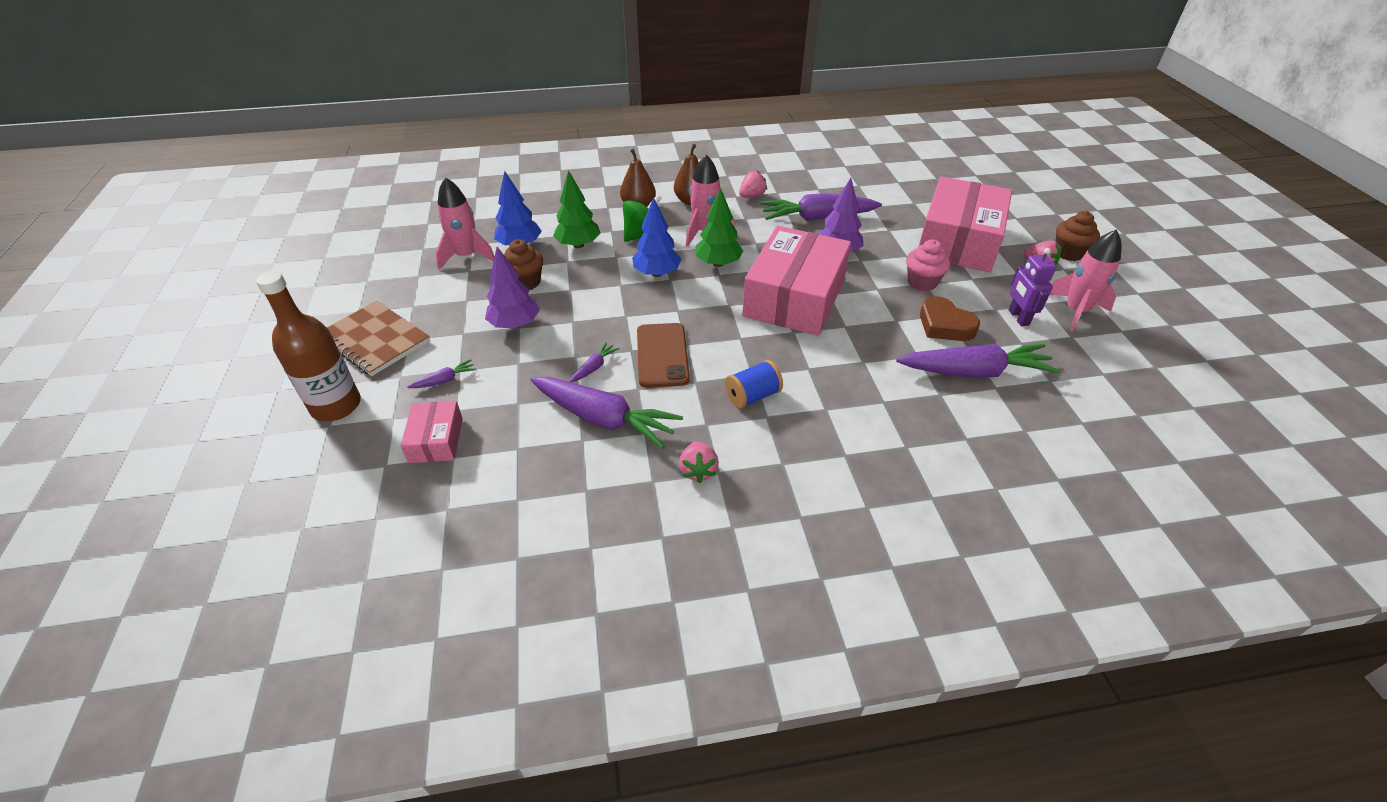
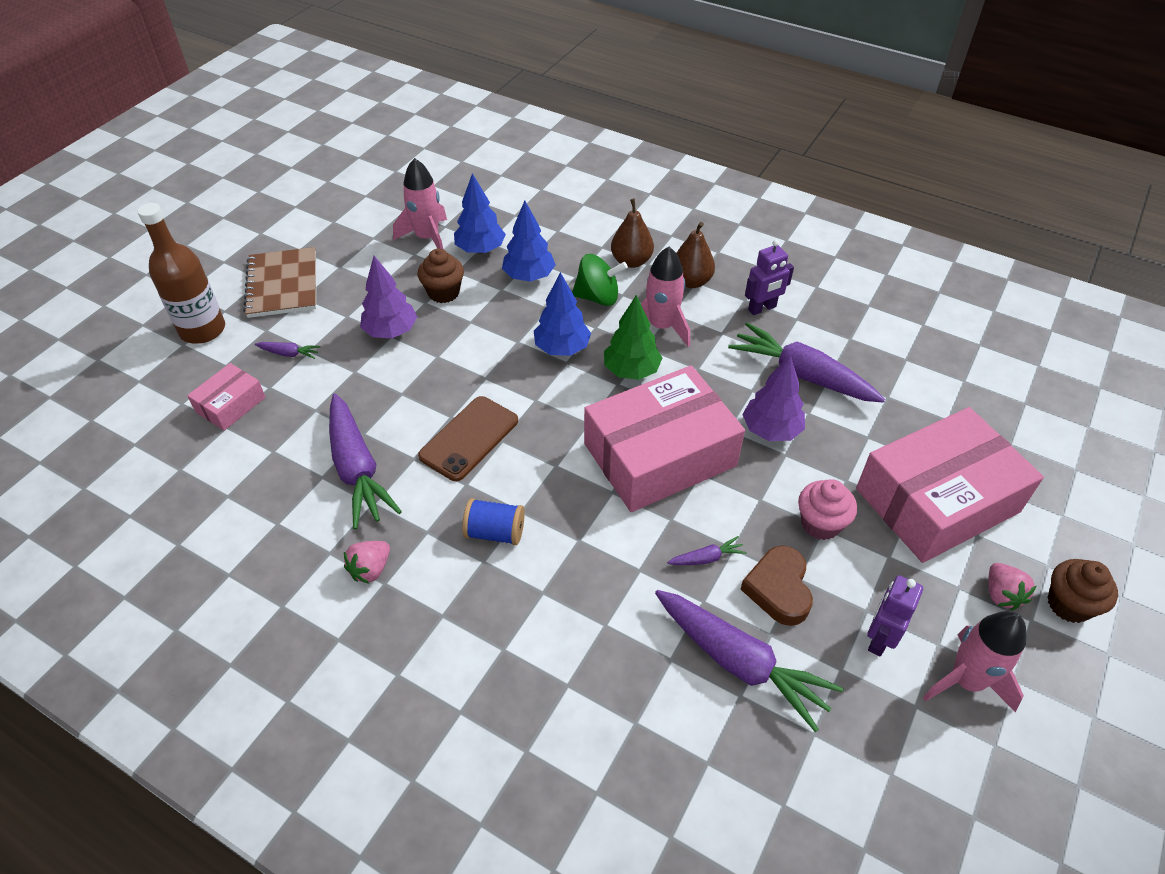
camera: 40 degrees right, 5 degrees up
green tree [553,170,601,248] -> blue tree [502,201,556,282]
purple carrot [570,342,619,382] -> purple carrot moved to [667,536,747,565]
pink strawberry [739,171,767,197] -> purple robot [745,240,794,315]

